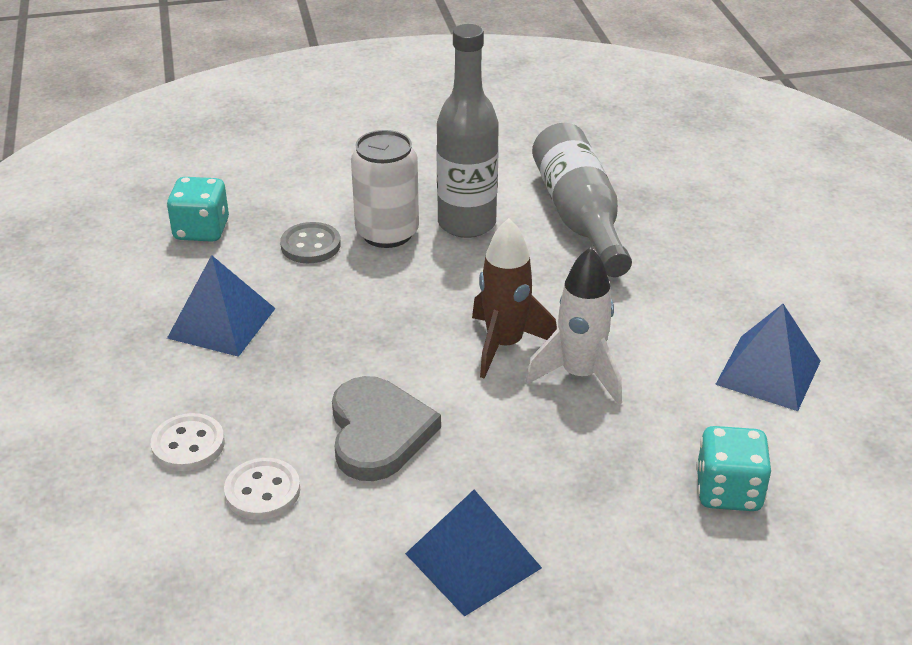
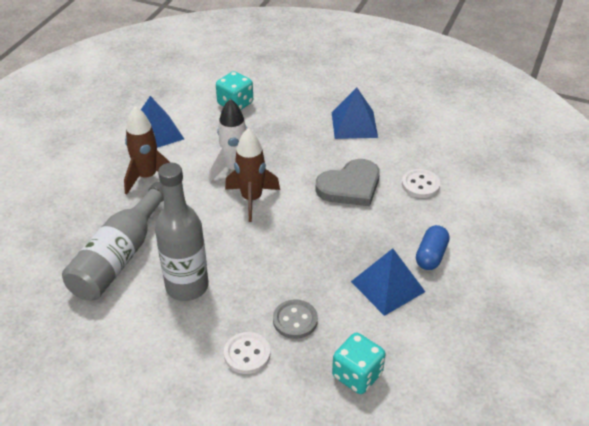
camera: 145 degrees left, 5 degrees up
white button [151,413,225,471] -> white button moved to [224,332,270,374]
grey heart [332,376,441,481] -> grey heart turned 150 degrees counterclockwise [316,159,380,206]
white can [351,130,419,248] -> none
none -> brown rocket [124,106,171,195]
none -> blue capsule [416,225,449,270]

